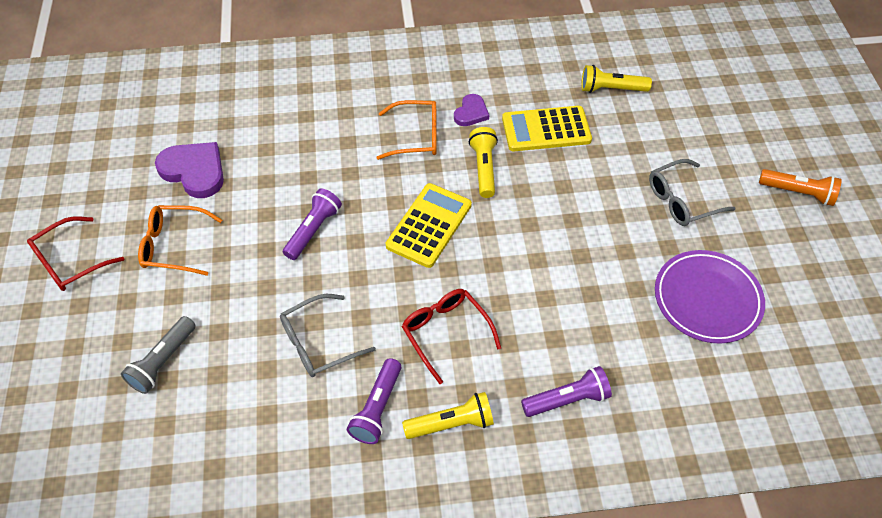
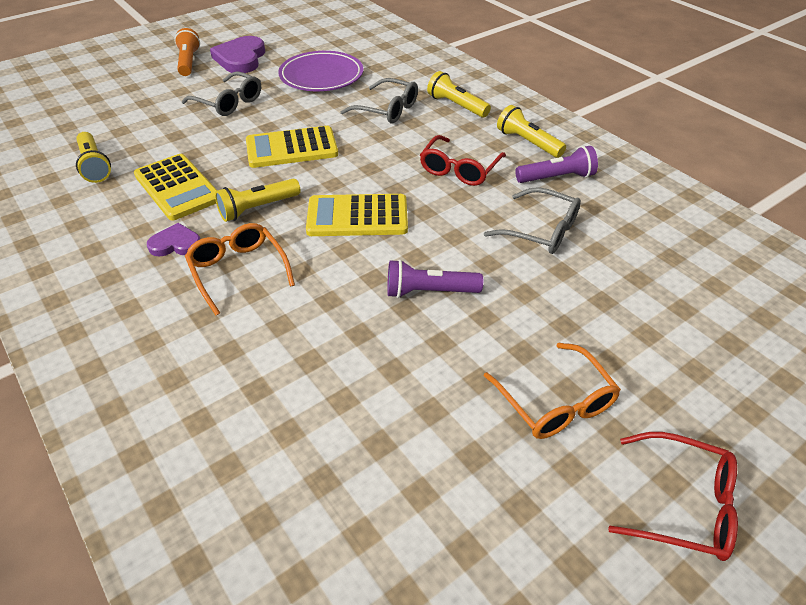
camera: 120 degrees left, 10 degrees down
grey flashlight [121,316,196,394] -> none
purple heart [155,142,224,198] -> purple heart moved to [210,36,265,73]
purple flashlight [521,366,612,417] -> yellow flashlight [427,71,491,118]
none -> yellow calculator [246,126,338,168]
none -> grey glasses [341,78,418,124]

